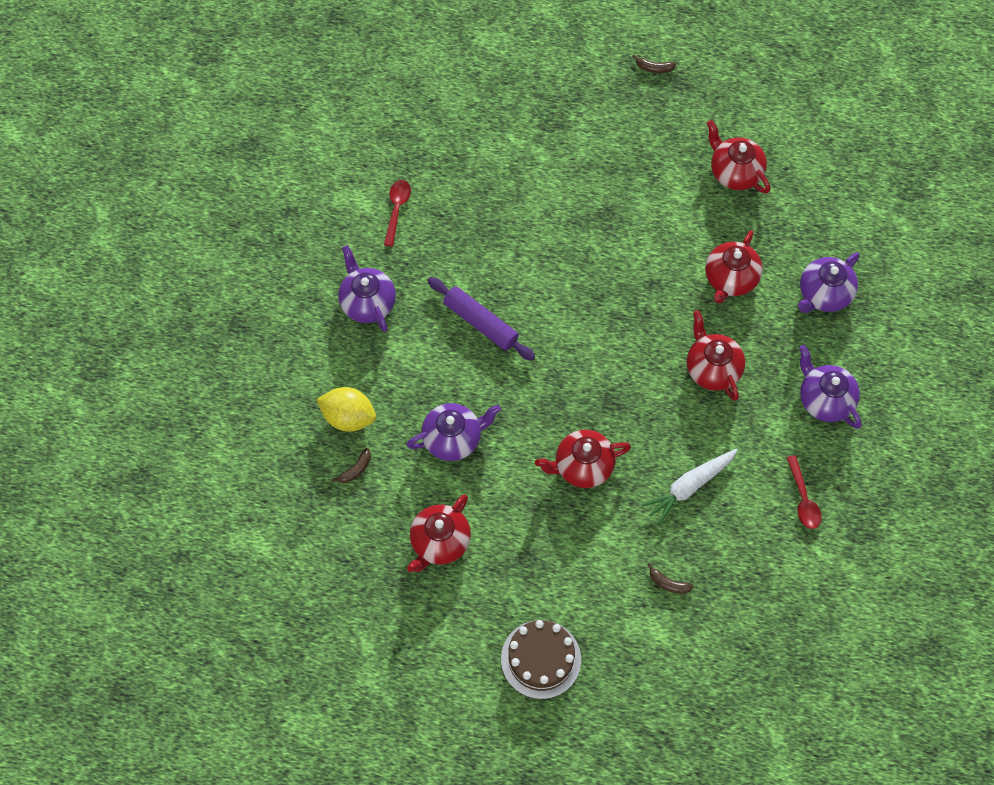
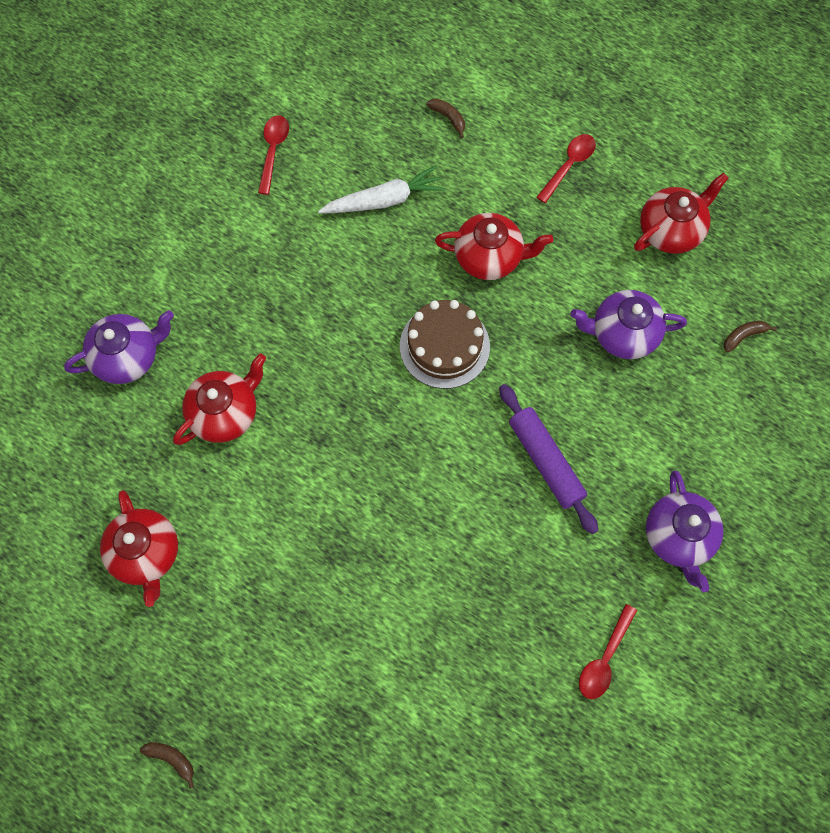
camera: 160 degrees left, 5 degrees up
yellow lemon [316,387,376,432] -> none
brown cake [501,620,581,699] -> brown cake moved to [400,300,490,389]
red teapot [687,310,745,401] -> none
purple teapot [799,345,862,429] -> none
none -> red spoon [537,134,596,203]

